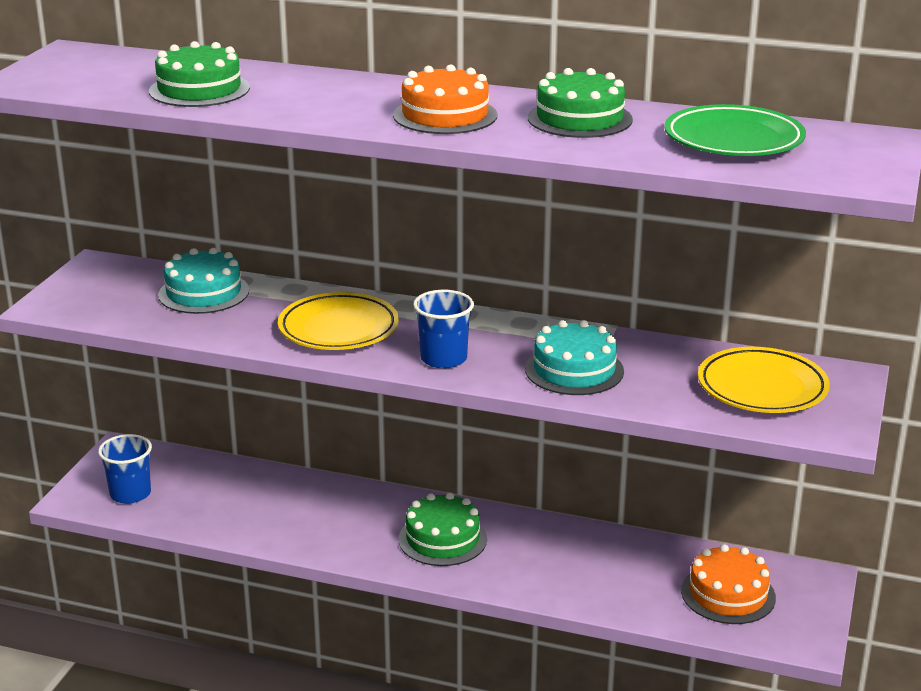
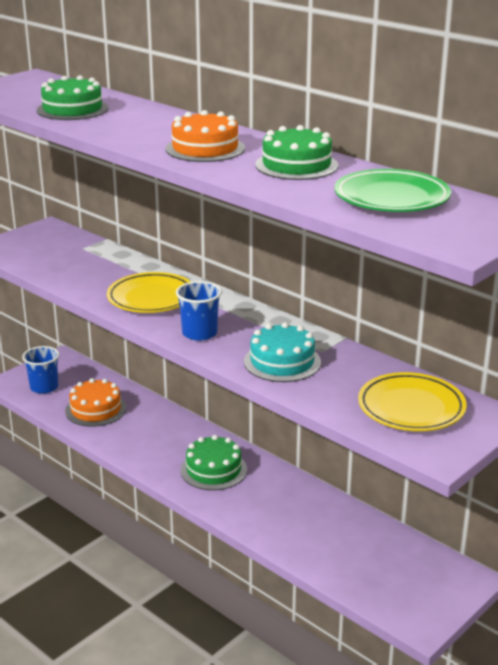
camera: 25 degrees right, 0 degrees up
turquoise cake [158,248,249,314] -> none
orange cake [681,544,776,624] -> orange cake moved to [65,378,127,427]

